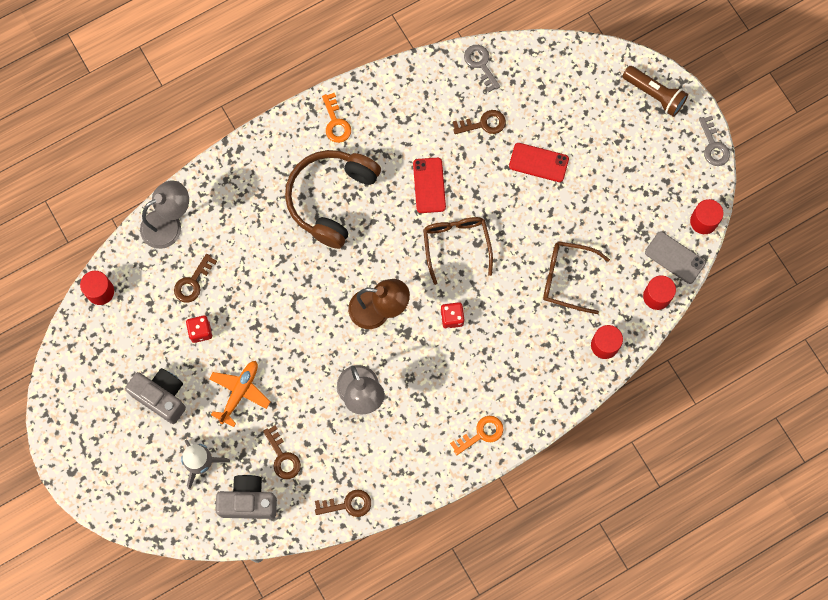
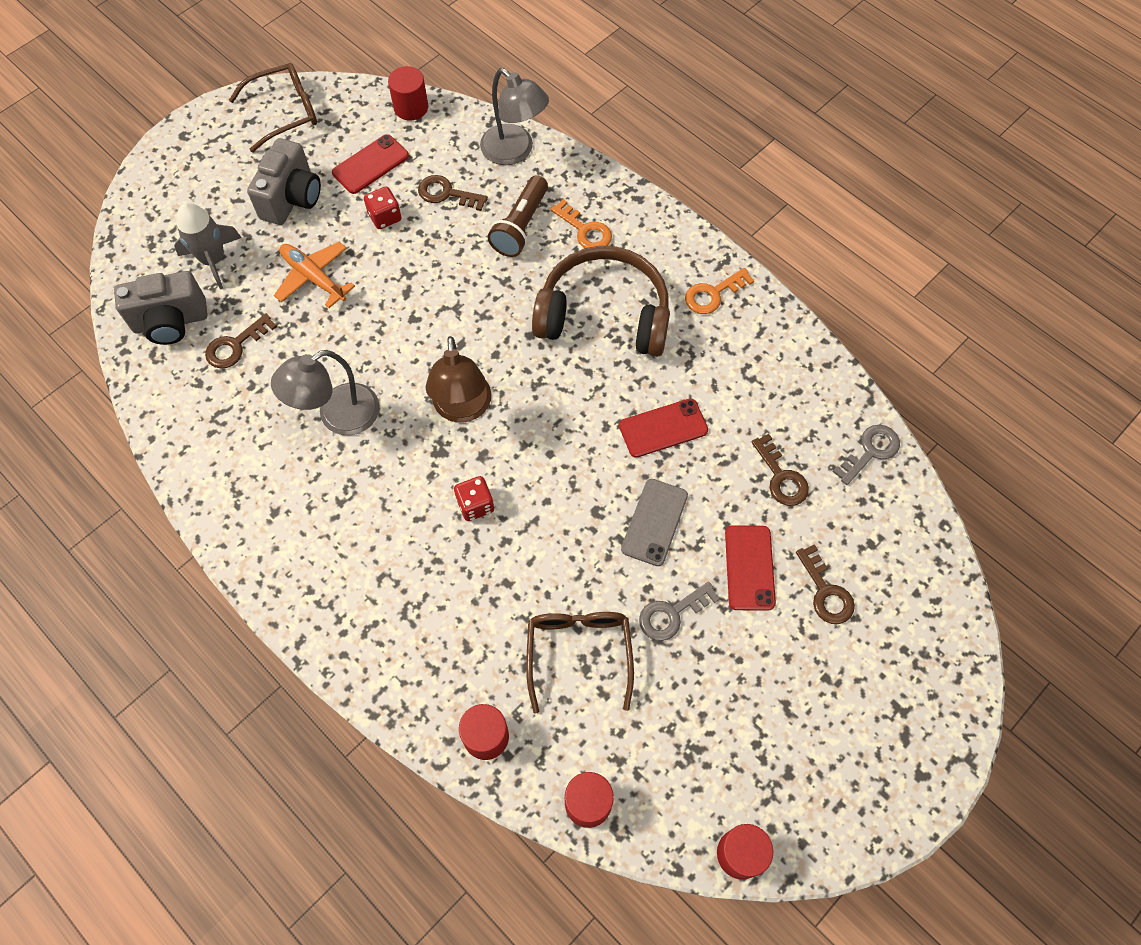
camera: 75 degrees right, 10 degrees down
orange plane [209,361,270,427] -> orange plane turned 150 degrees counterclockwise [274,242,355,308]
grey camera [215,475,277,519] -> grey camera turned 90 degrees clockwise [114,271,208,345]
brown key [315,489,371,517] -> brown key moved to [796,544,855,624]
brown glasses [423,217,493,285] -> brown glasses moved to [229,63,317,152]
orange key [450,416,503,455] -> orange key moved to [551,199,612,248]
brown flashlight [622,66,688,117] -> brown flashlight moved to [487,175,548,257]
grey phone [645,231,706,284] -> grey phone moved to [621,479,688,566]
grey key [699,116,730,166] -> grey key moved to [639,582,720,641]
none -> red phone [332,134,409,194]

